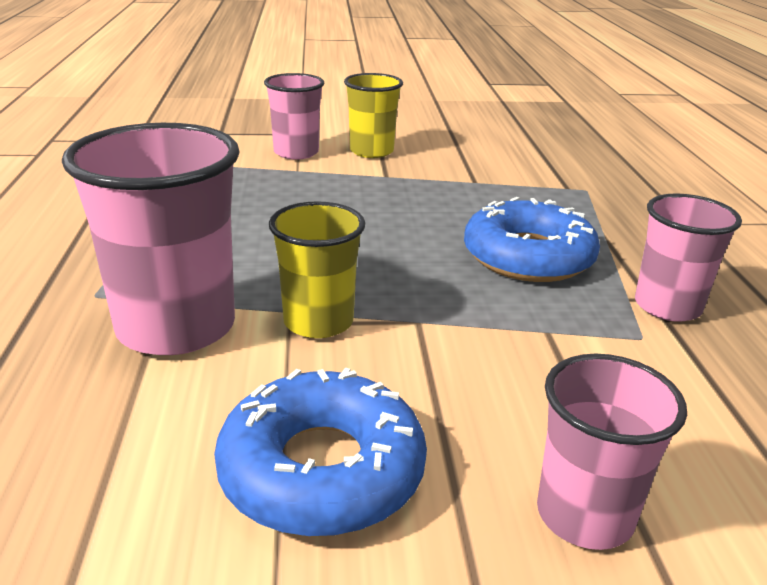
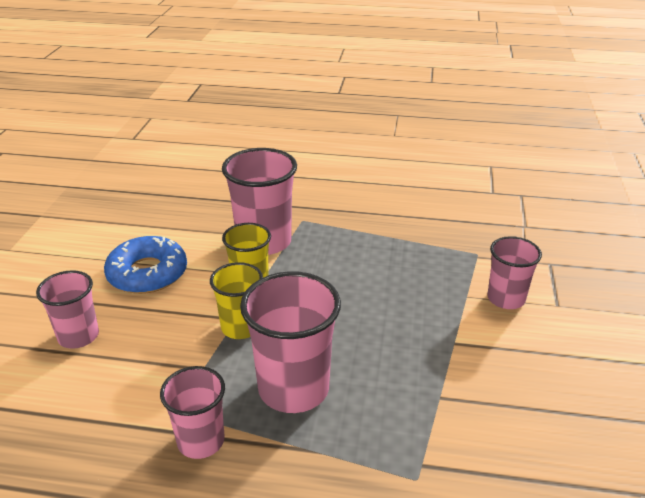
camera: 105 degrees right, 5 degrees up
yellow cup [344,73,403,158] -> yellow cup moved to [210,262,263,339]
blue donut [464,197,600,282] -> pink cup [240,271,341,413]

